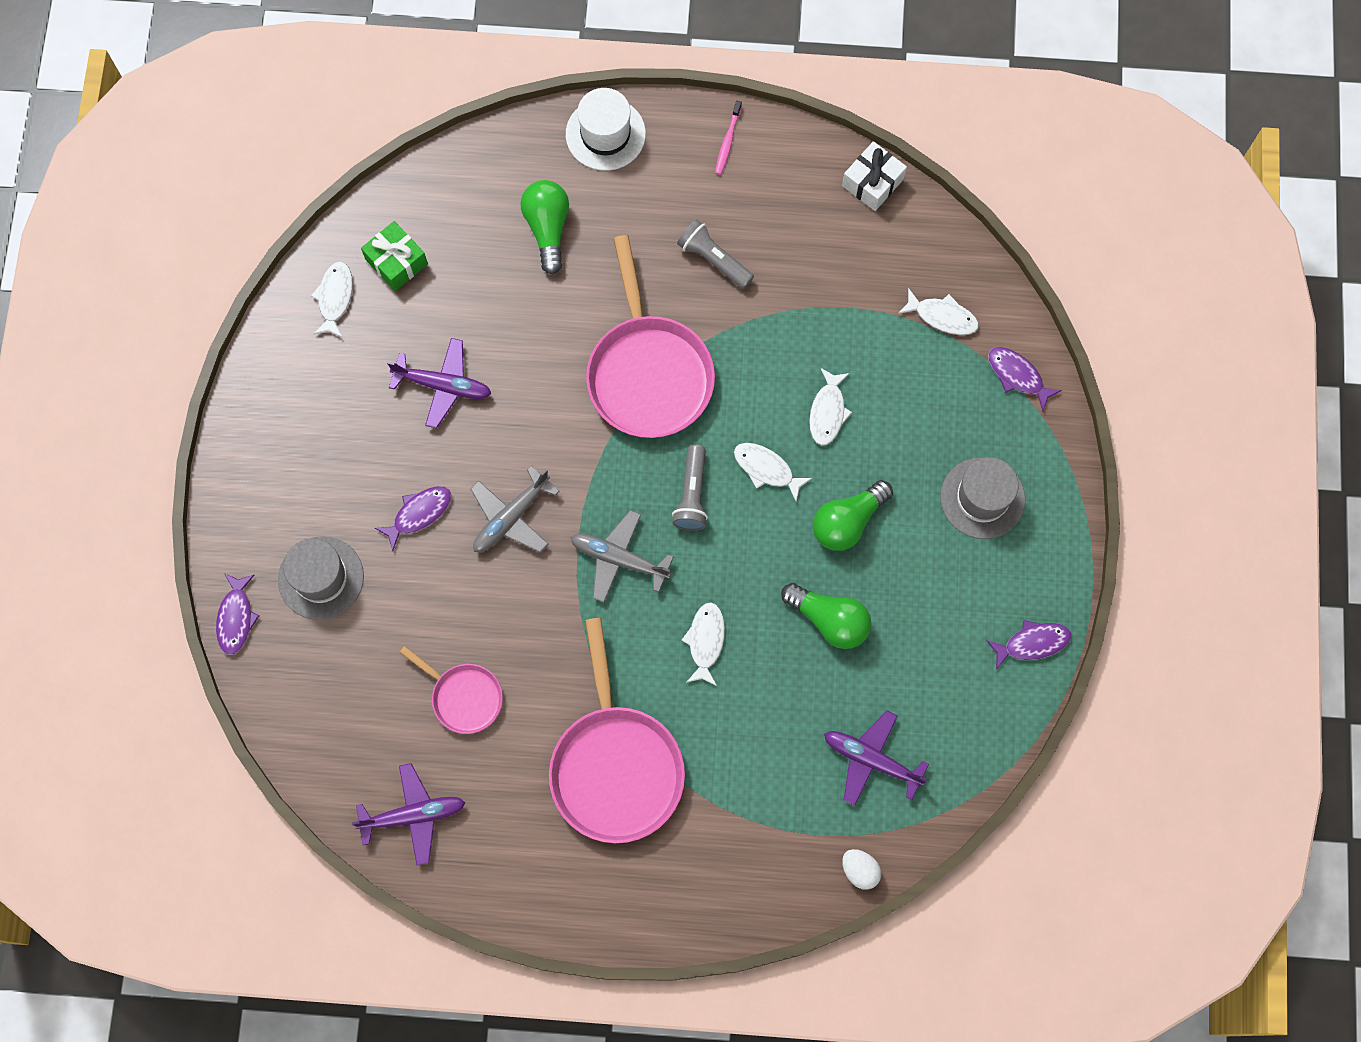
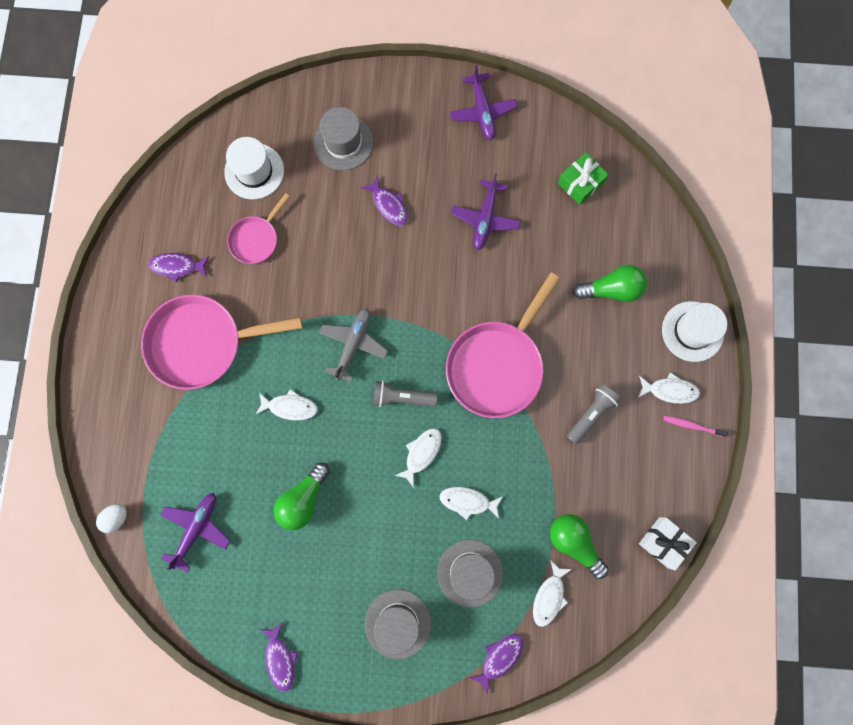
camera: 90 degrees right, 5 degrees up
purple fish [216,573,259,655] -> purple fish moved to [149,253,209,283]
white fish [311,261,353,338] -> white fish moved to [638,372,700,404]
purple plane [352,763,465,865] -> purple plane moved to [450,65,517,141]
grey plane [470,466,559,553] -> none
pink pan [586,235,715,438] -> pink pan turned 45 degrees counterclockwise [446,272,560,418]
green light bulb [813,480,893,551] -> green light bulb moved to [550,514,609,579]
none -> white hat [224,137,284,199]
none -> grey hat [437,539,503,608]

